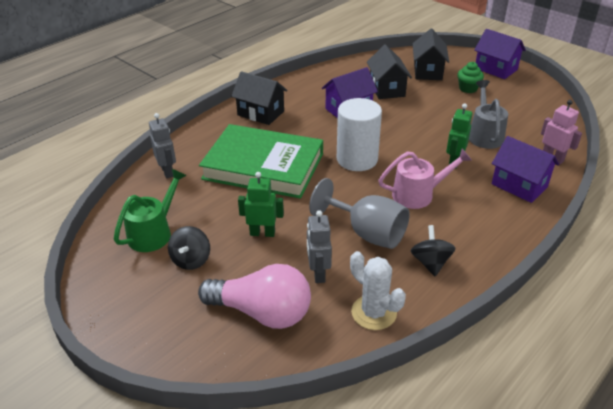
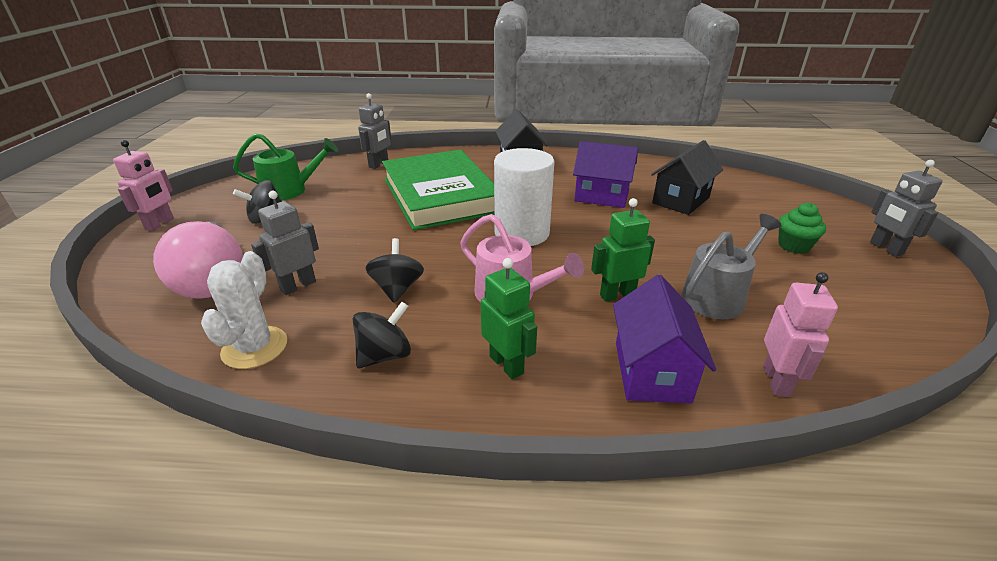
camera: 50 degrees right, 5 degrees down
green robot [238,172,284,237] -> green robot moved to [480,258,537,379]
grey goblet [309,178,410,249] -> black spinning top [365,238,424,303]
black house [413,29,449,80] -> none
purple house [474,29,526,79] -> grey robot [870,160,943,257]
none -> pink robot [113,140,174,231]

